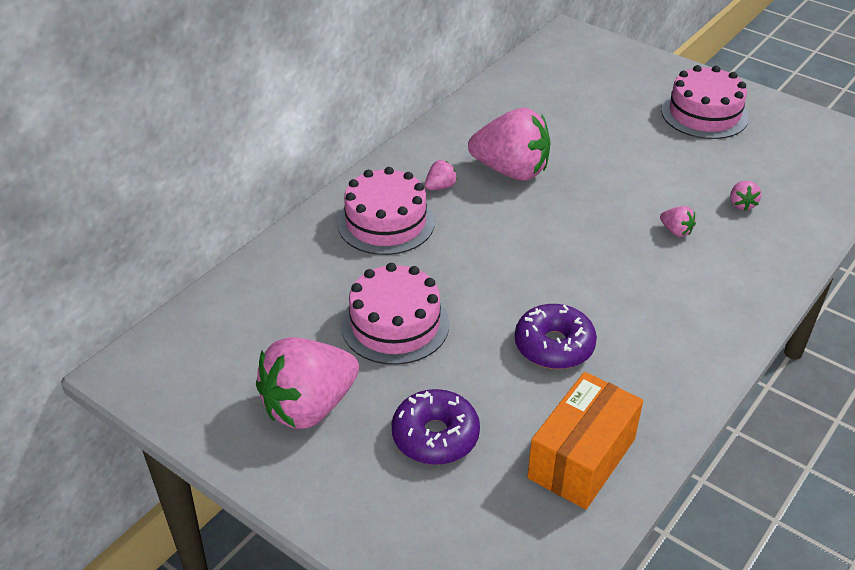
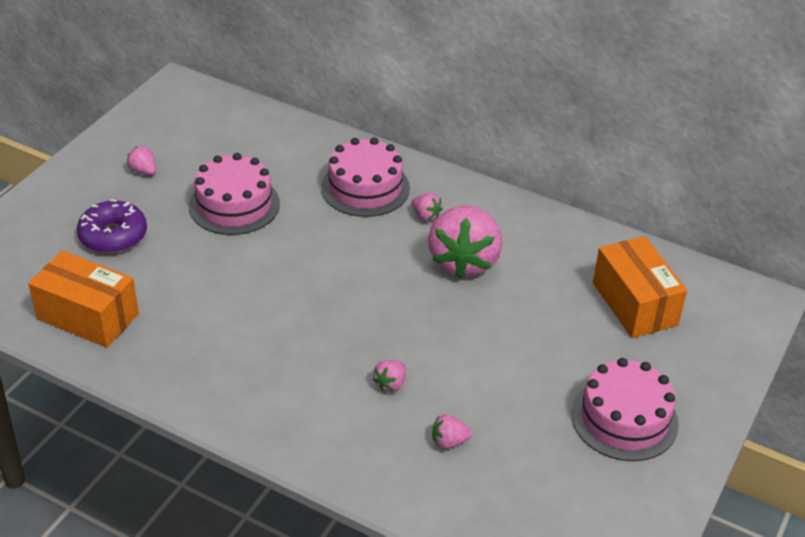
camera: 80 degrees right, 0 degrees up
pink strawberry [256,337,359,429] -> pink strawberry [127,146,156,175], size x0.41
purple donut [515,304,597,369] -> none
none -> orange box [593,236,687,338]

